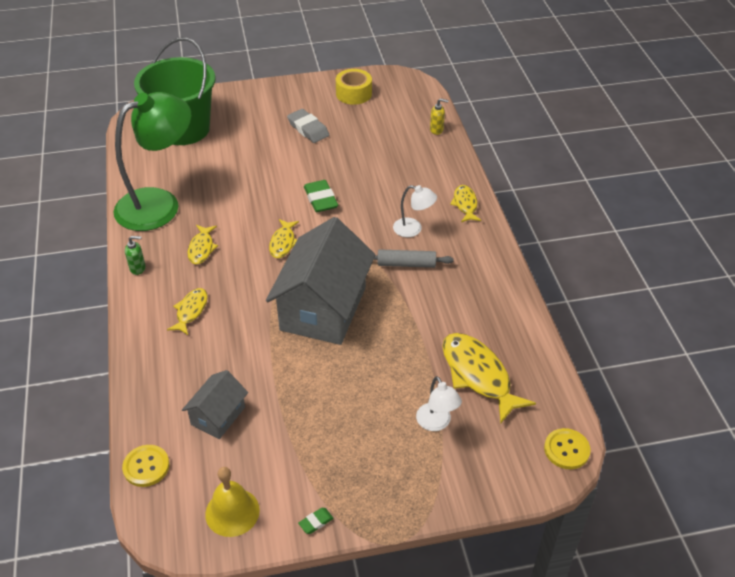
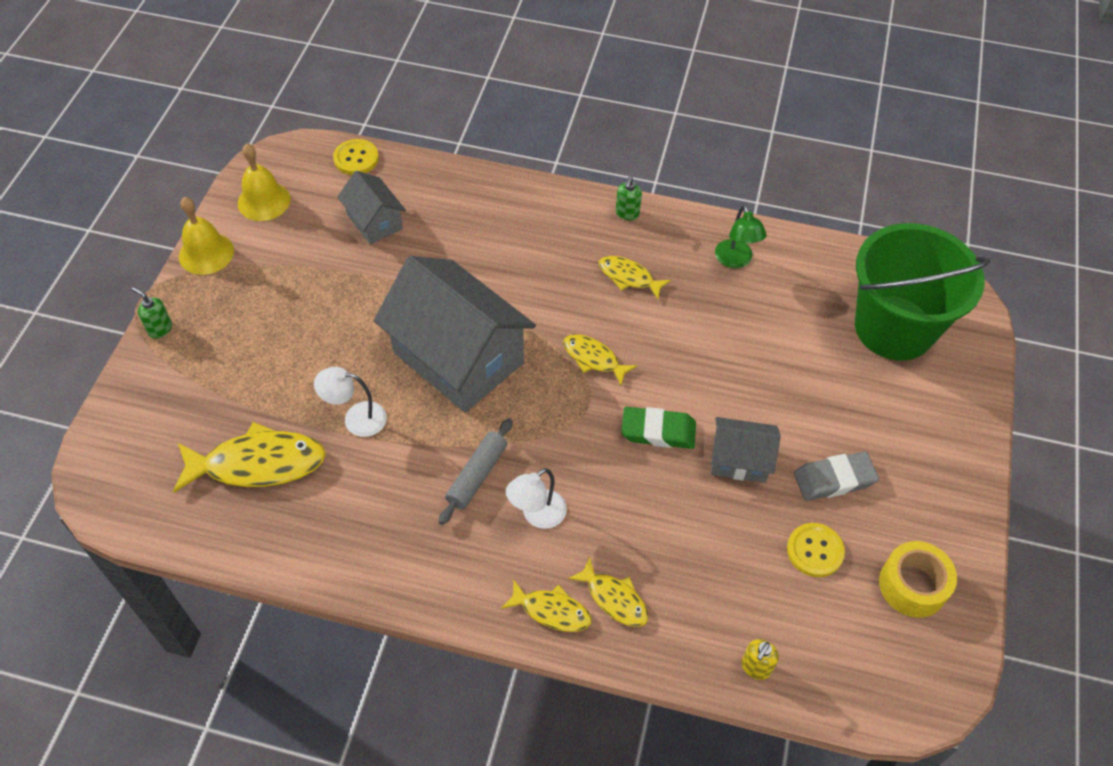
camera: 115 degrees right, 10 degrees up
green lamp [113,92,191,231] -> green lamp [715,205,767,268], size x0.44
yellow fish [167,288,208,335] -> yellow fish moved to [568,557,649,627]
green eraser [298,508,334,534] -> yellow bell [179,197,234,275]
white lamp [416,376,462,431] -> white lamp moved to [314,367,387,437]
yellow button [544,428,591,469] -> yellow button moved to [787,523,845,577]
none -> green soap dispenser [132,287,172,339]
none -> grey house [711,417,781,483]

